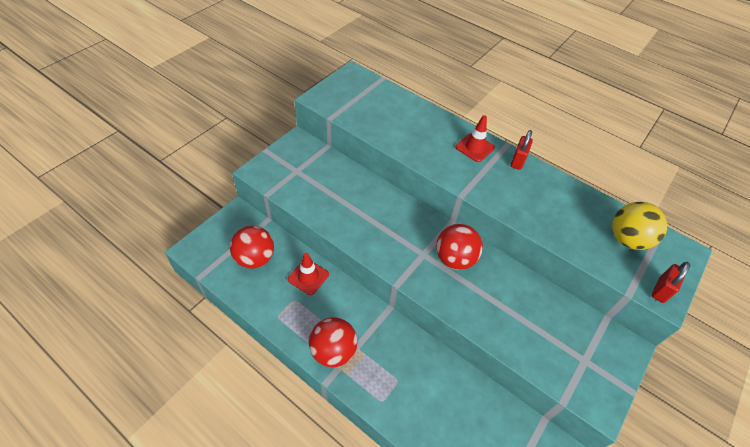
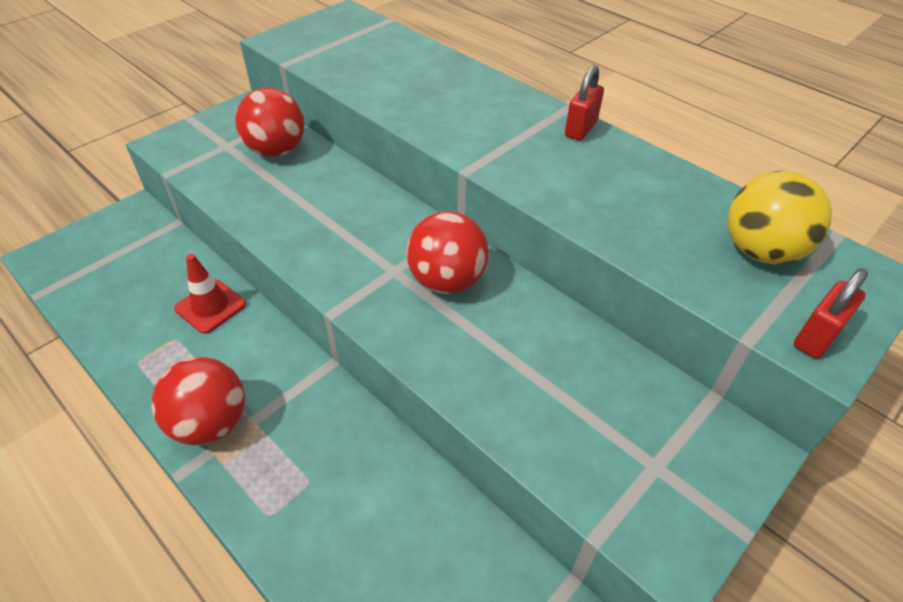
camera: 10 degrees right, 5 degrees down
red ball [230,226,274,269] -> red ball moved to [235,88,305,157]
red traffic cone [455,115,495,162] -> none

